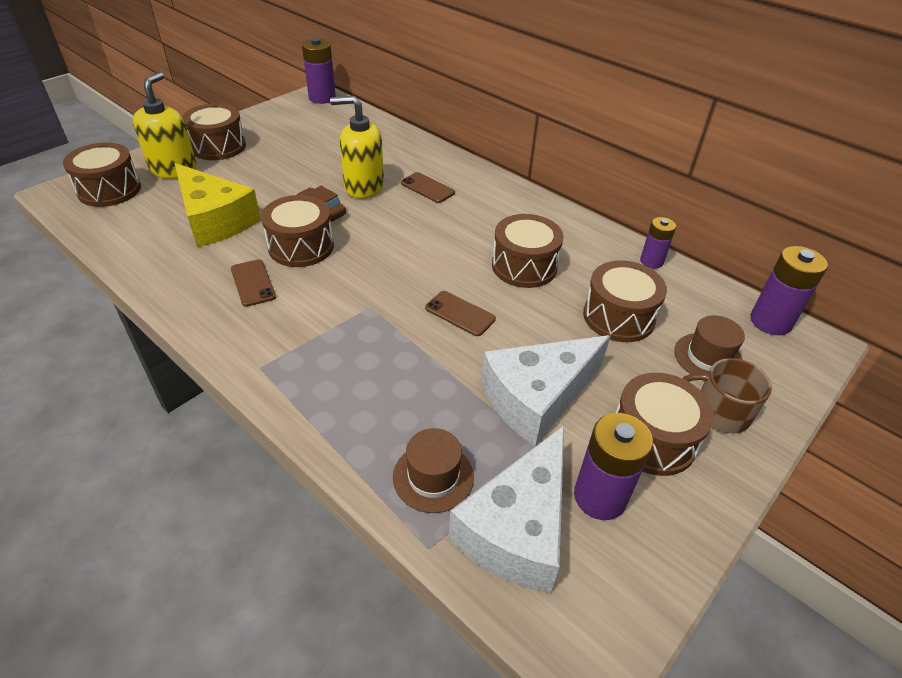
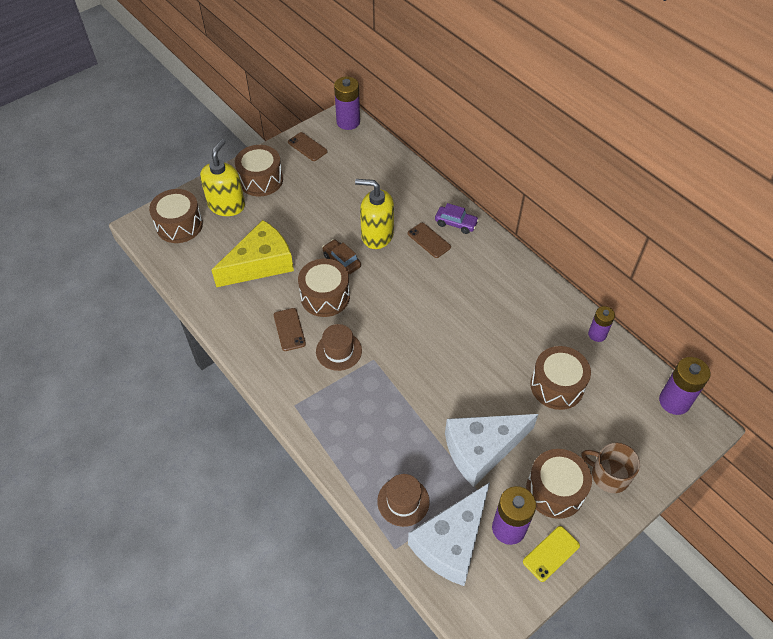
camera: 10 degrees right, 10 degrees up
yellow cheese [175,163,261,247] -> yellow cheese turned 90 degrees counterclockwise [211,220,294,287]
brown phone [425,291,496,336] -> brown phone moved to [288,132,328,161]
brown drum [492,214,564,288] -> none
brown hat [674,315,745,374] -> brown hat moved to [316,324,362,371]
none -> purple car [435,203,479,234]
none -> yellow phone [523,526,580,582]

